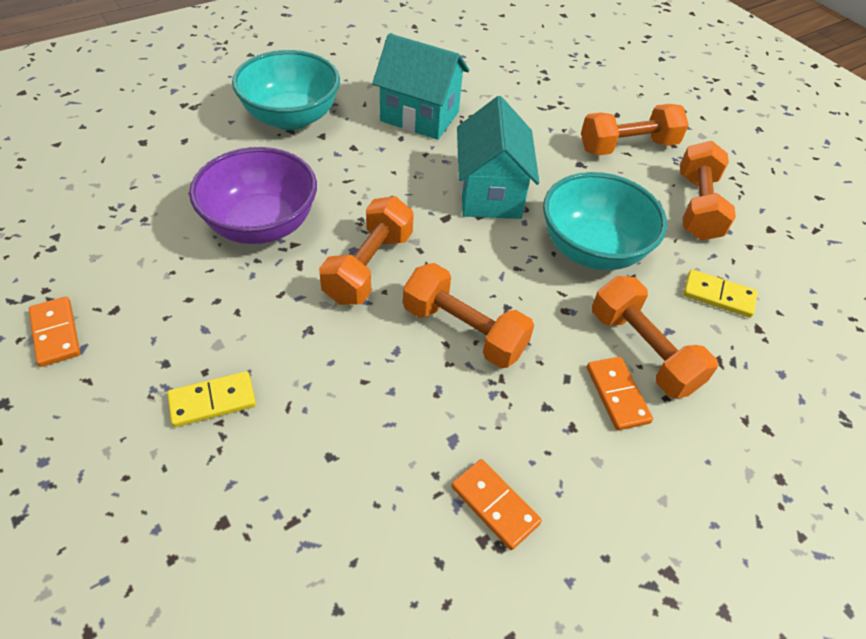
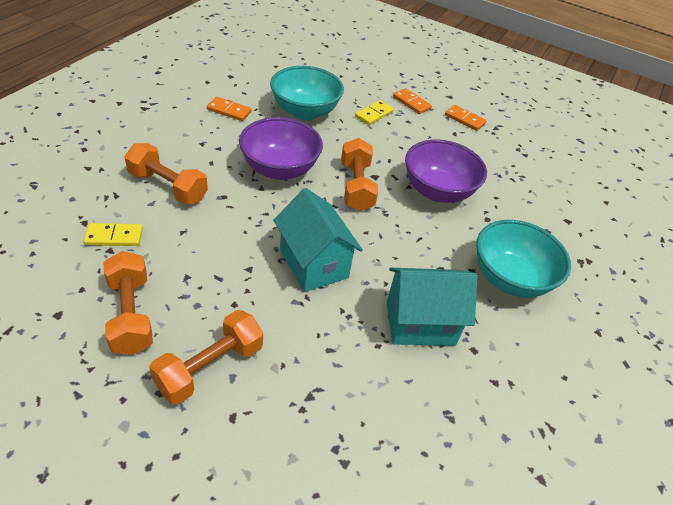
camera: 150 degrees right, 5 degrees down
orange dumbbell [403,263,534,368] -> purple bowl [239,117,323,180]
turquoise bowl [543,172,667,270] -> turquoise bowl moved to [270,66,344,120]
orange domino [587,357,653,430] -> orange domino moved to [393,88,432,114]

